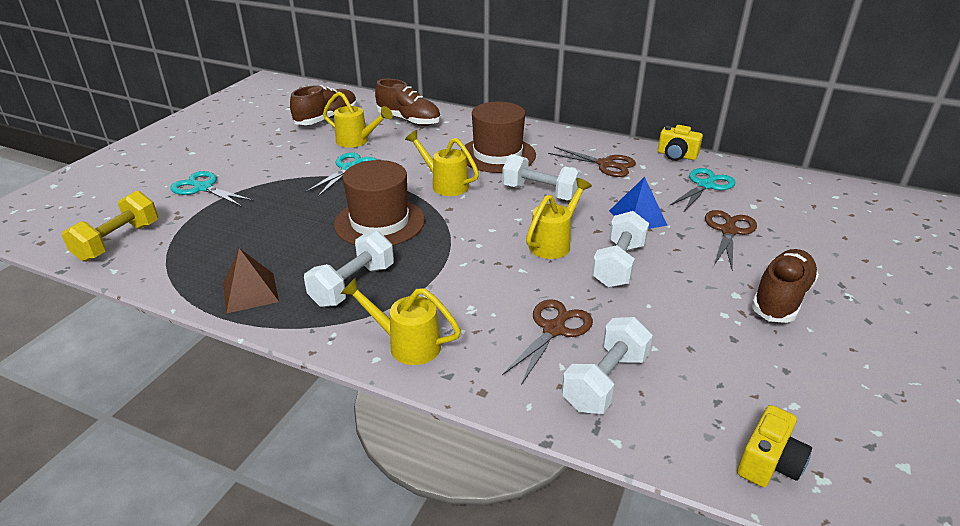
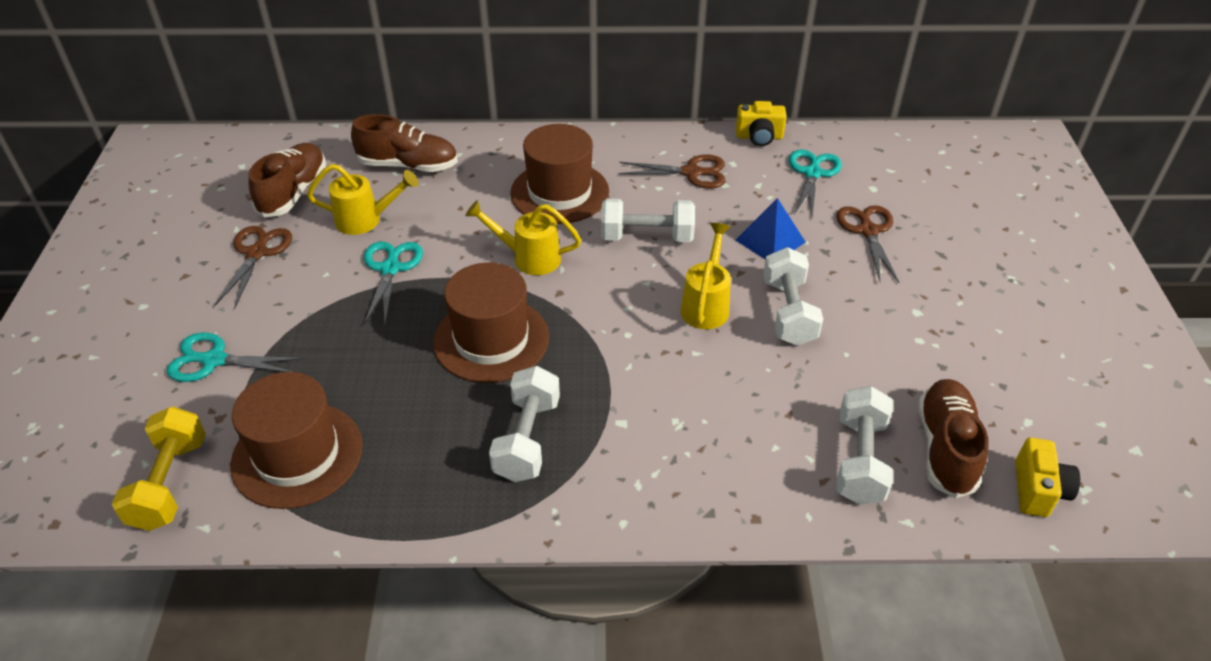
camera: 25 degrees left, 10 degrees up
brown pyramid [223,248,279,314] -> none
yellow watering can [340,278,461,365] -> none
brown scissors [502,299,593,385] -> brown scissors moved to [215,226,292,309]
brown shoe [751,249,819,323] -> brown shoe moved to [918,379,989,498]
none -> brown hat [230,372,363,509]

